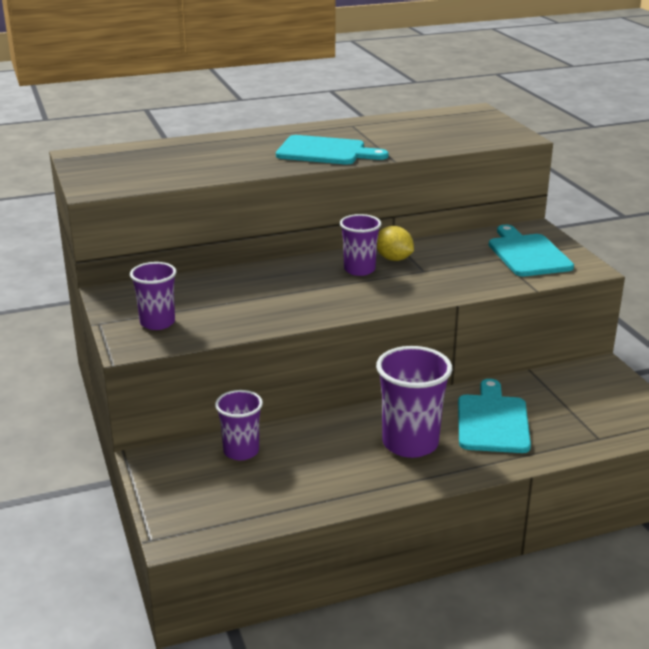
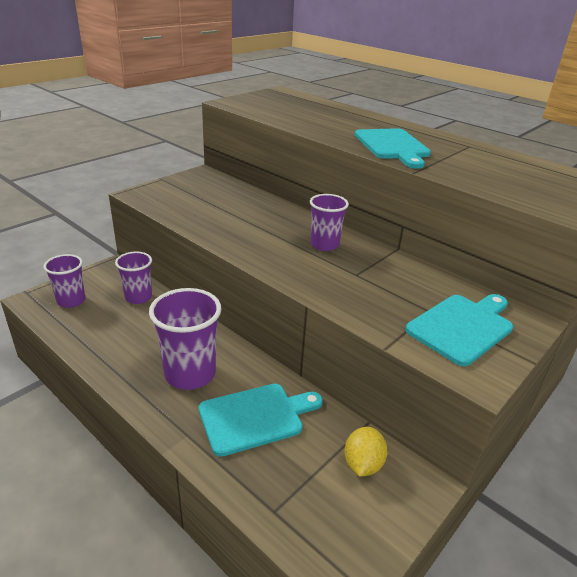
camera: 60 degrees right, 5 degrees up
purple cup [130,262,176,330] -> purple cup moved to [43,254,85,308]
yellow lemon [377,226,414,261] -> yellow lemon moved to [344,427,388,477]

